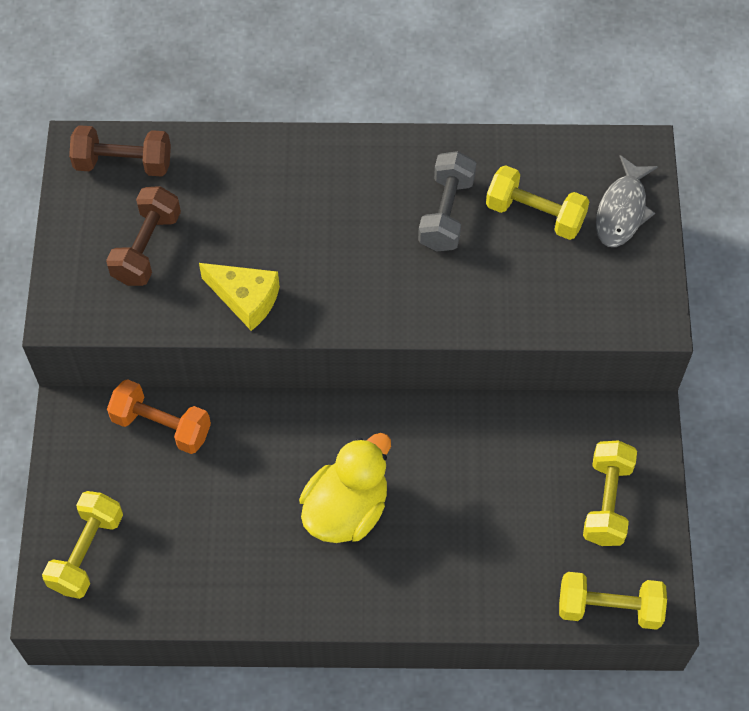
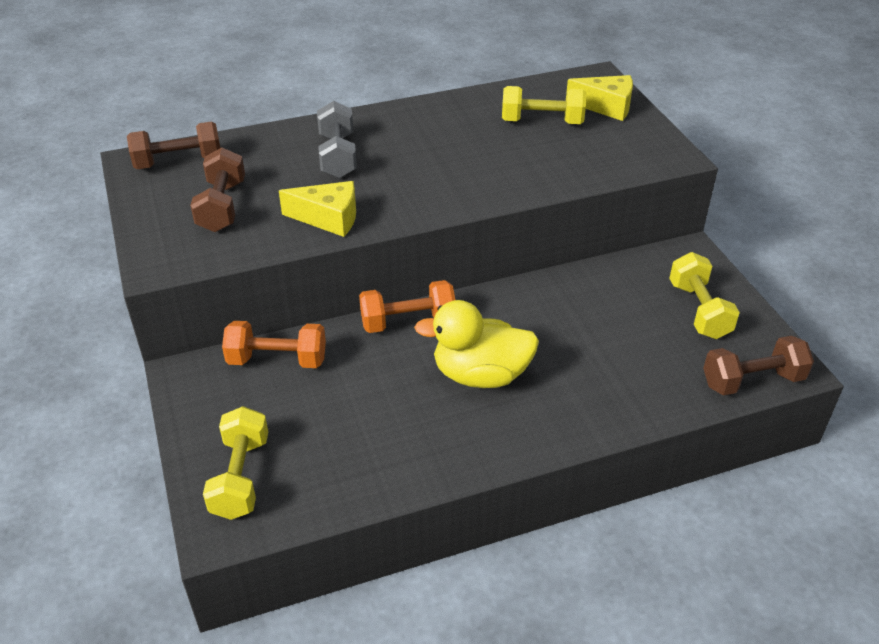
camera: 20 degrees left, 20 degrees down
yellow duck [299,433,391,543] -> yellow duck turned 105 degrees counterclockwise [414,300,539,388]
grey dumbbell [418,151,476,252] -> grey dumbbell moved to [317,101,357,178]
yellow dumbbell [559,572,667,630] -> brown dumbbell [703,336,814,395]
grey fish [596,155,658,247] -> yellow cheese [566,75,633,121]
none -> orange dumbbell [359,280,455,333]

